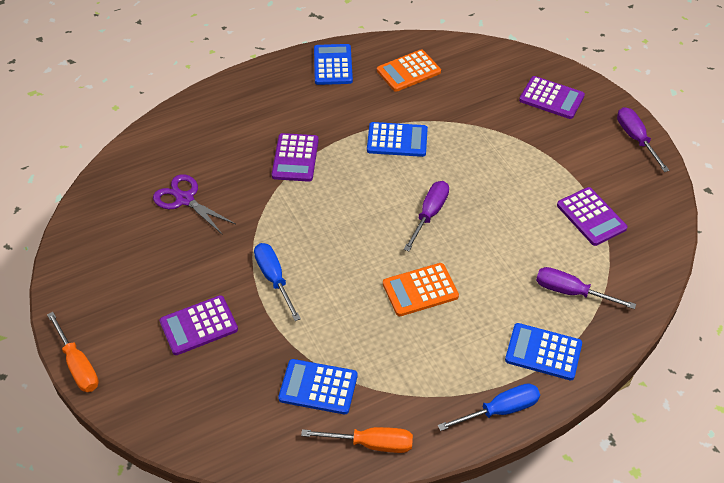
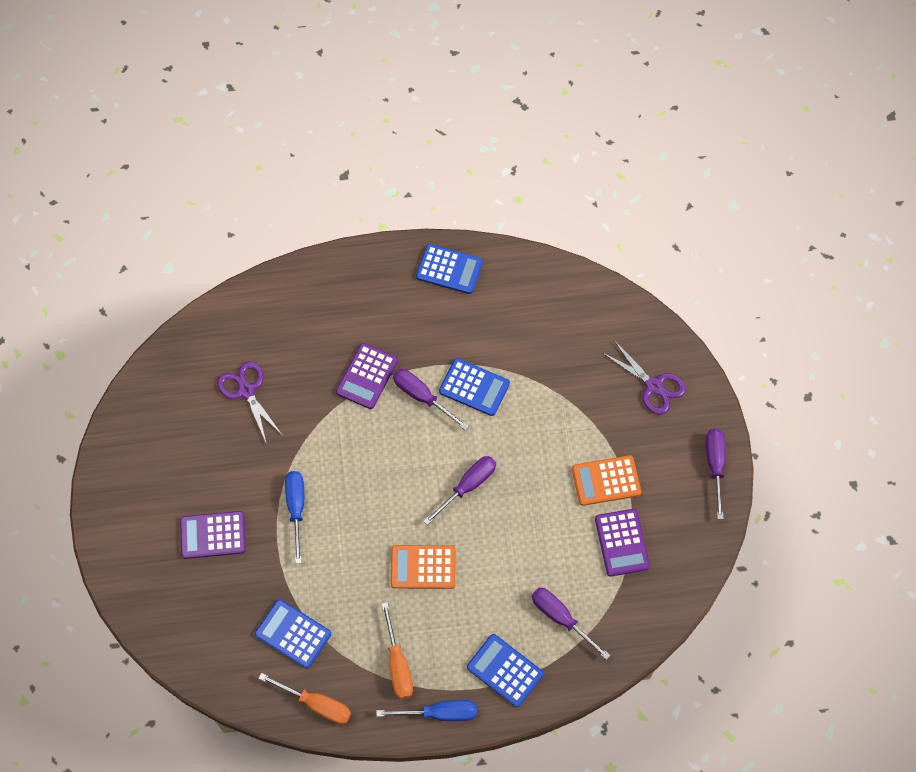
camera: 20 degrees right, 15 degrees up
orange screwdriver [47,312,99,392] -> orange screwdriver moved to [382,602,413,699]
blue calculator [314,44,353,85] -> blue calculator turned 90 degrees clockwise [416,244,483,294]
orange calculator [377,49,441,92] -> orange calculator moved to [572,455,641,506]
purple calculator [519,76,585,119] -> purple scissors [603,342,686,415]
none -> purple screwdriver [393,369,468,430]

